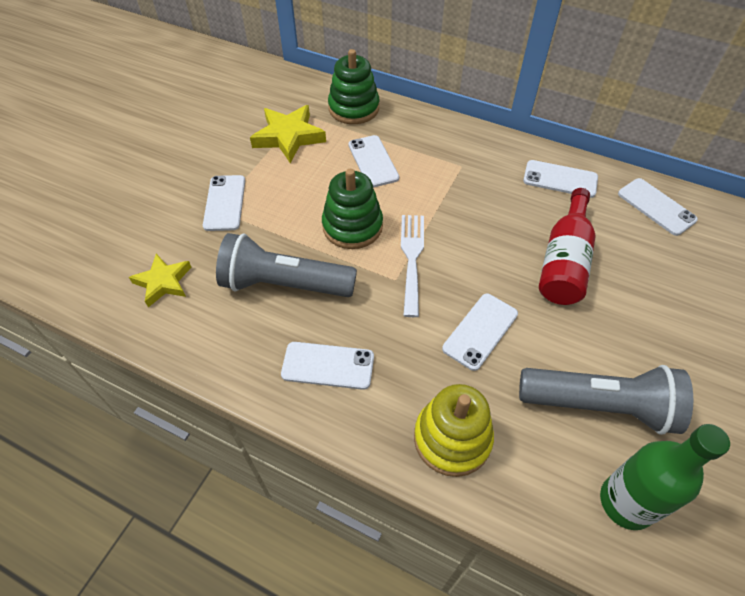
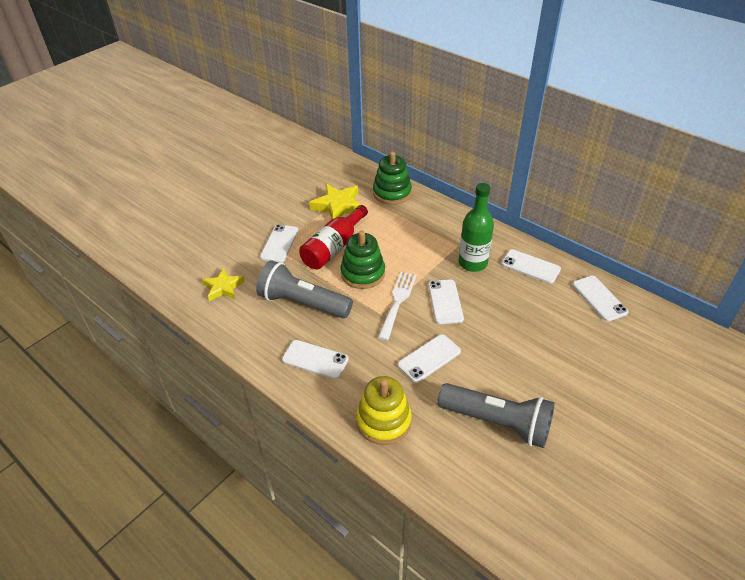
camera: 15 degrees right, 10 degrees down
white phone [348,135,399,187] -> white phone moved to [428,280,464,324]
red bottle [539,188,596,305] -> red bottle moved to [299,205,368,269]
green bottle [600,424,730,530] -> green bottle moved to [459,183,494,272]

